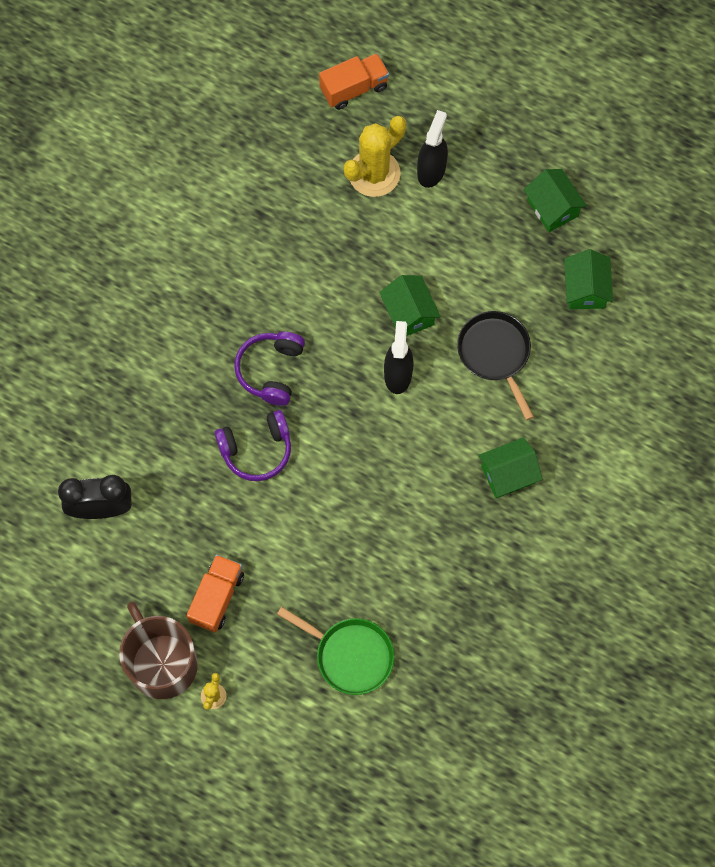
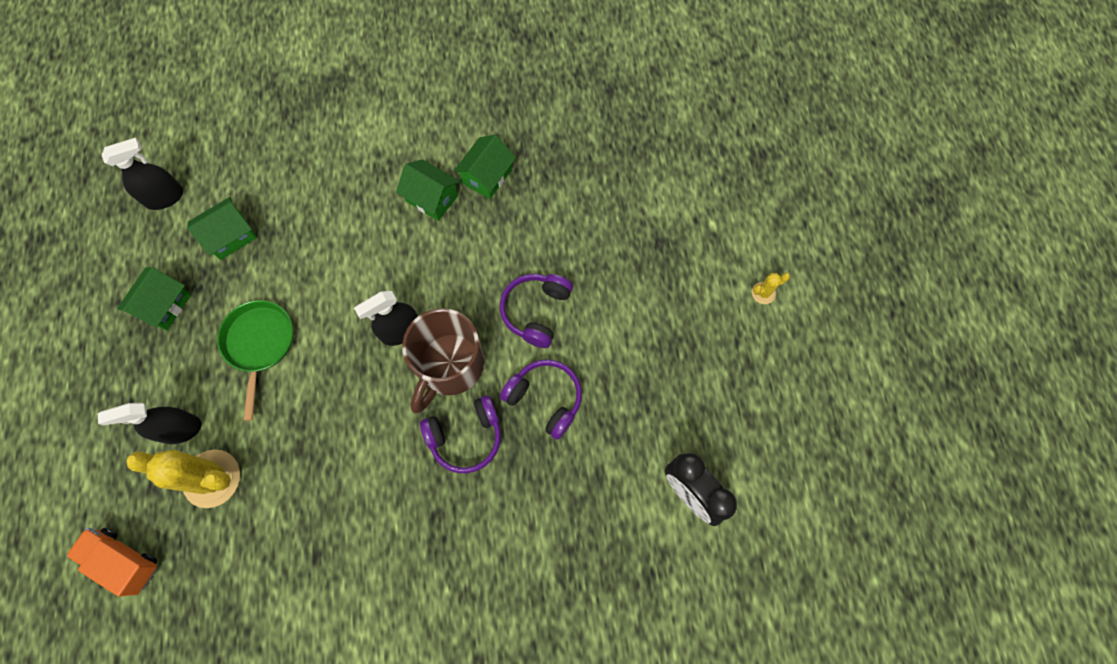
camera: 125 degrees left, 0 degrees up
brown mug [119,602,198,699] -> brown mug moved to [402,308,484,413]
orange truck [187,554,244,633] -> none
green pan [277,607,395,695] -> green pan moved to [217,300,293,421]
green house [379,275,441,336] -> green house moved to [454,135,516,199]
black pan [457,311,534,420] -> none
none -> black spray bottle [102,138,183,210]
none -> purple headphones [500,274,573,348]

